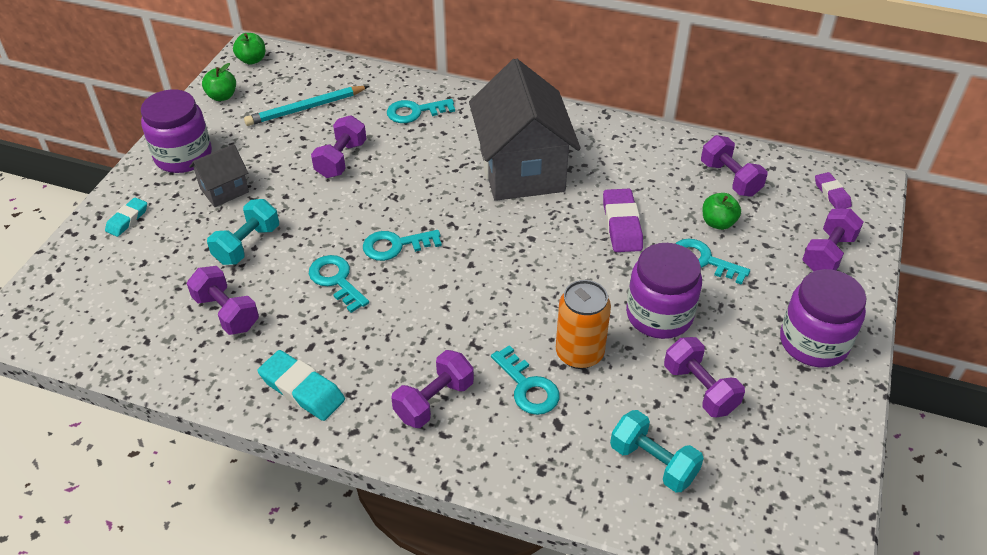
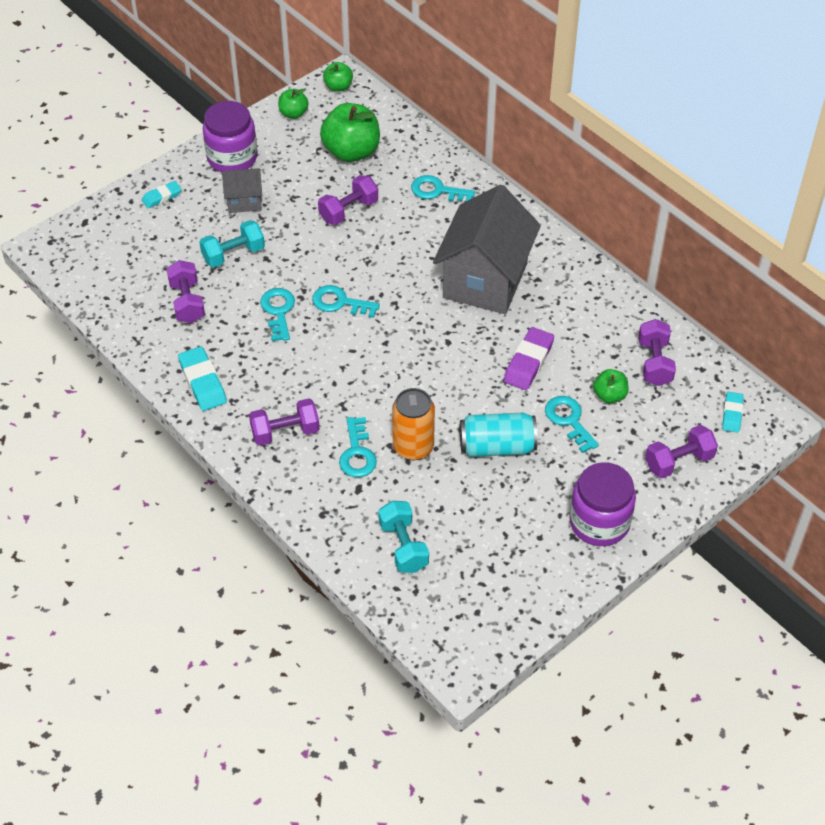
camera: 30 degrees right, 5 degrees up
turquoise pencil [244,86,369,126] -> green apple [320,103,380,162]
purple jar [626,243,702,339] -> turquoise can [460,413,538,457]
purple dumbbell [664,337,745,417] -> none
purple eraser [815,172,852,209] -> turquoise eraser [722,392,744,433]

